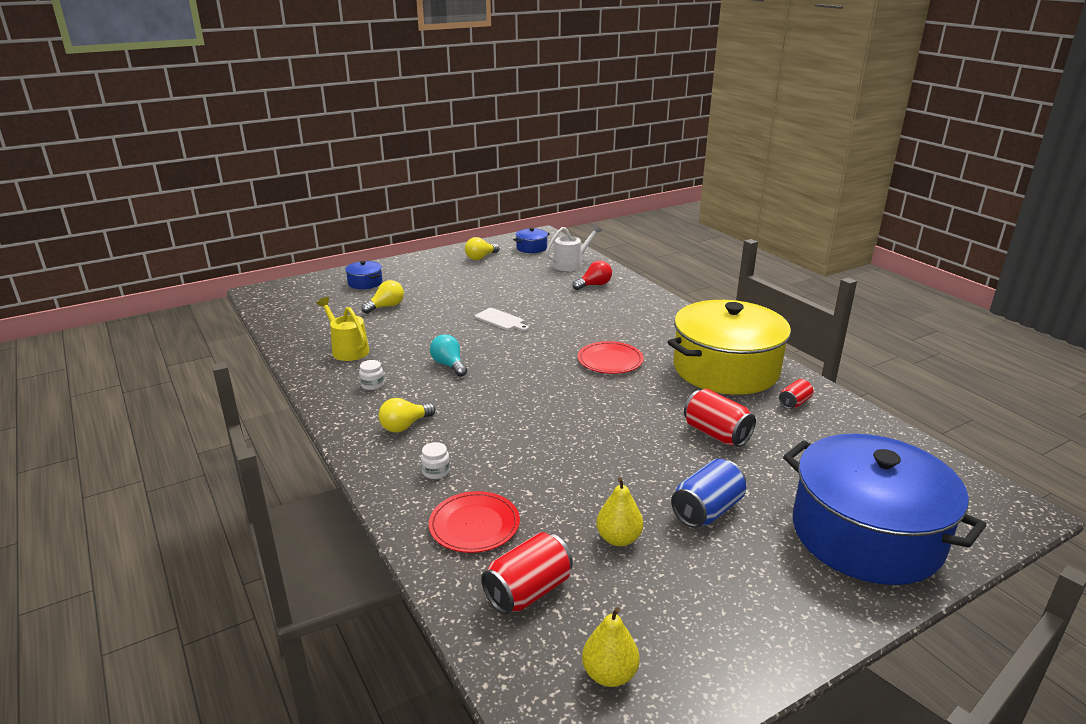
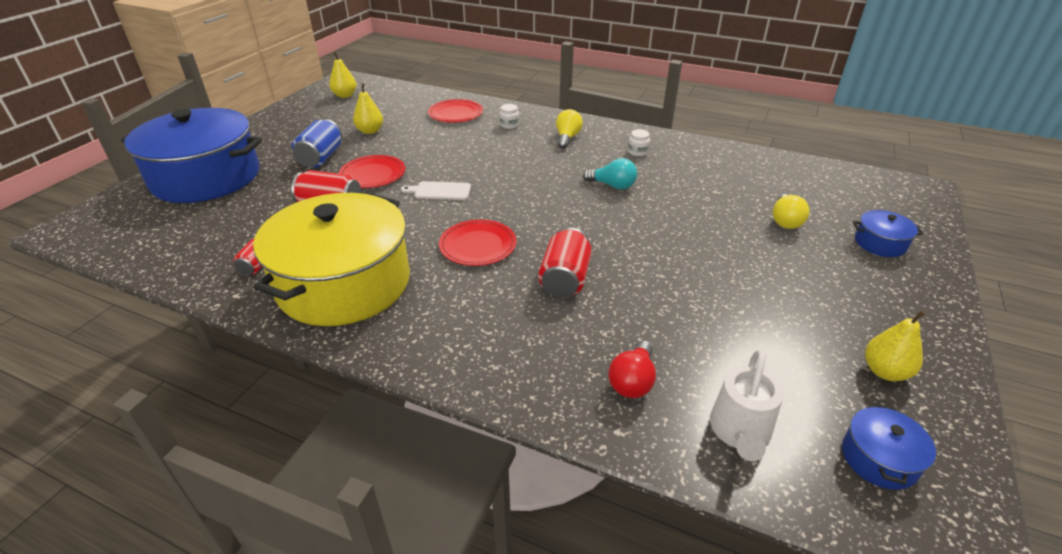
camera: 145 degrees right, 10 degrees up
yellow watering can [316,297,369,361] -> none
yellow light bulb [465,237,499,260] -> yellow pear [865,311,925,381]
white cutting board [475,308,529,331] -> white cutting board moved to [401,181,471,200]
red can [481,532,573,614] -> red can moved to [538,227,592,298]
none -> red plate [339,155,405,188]

